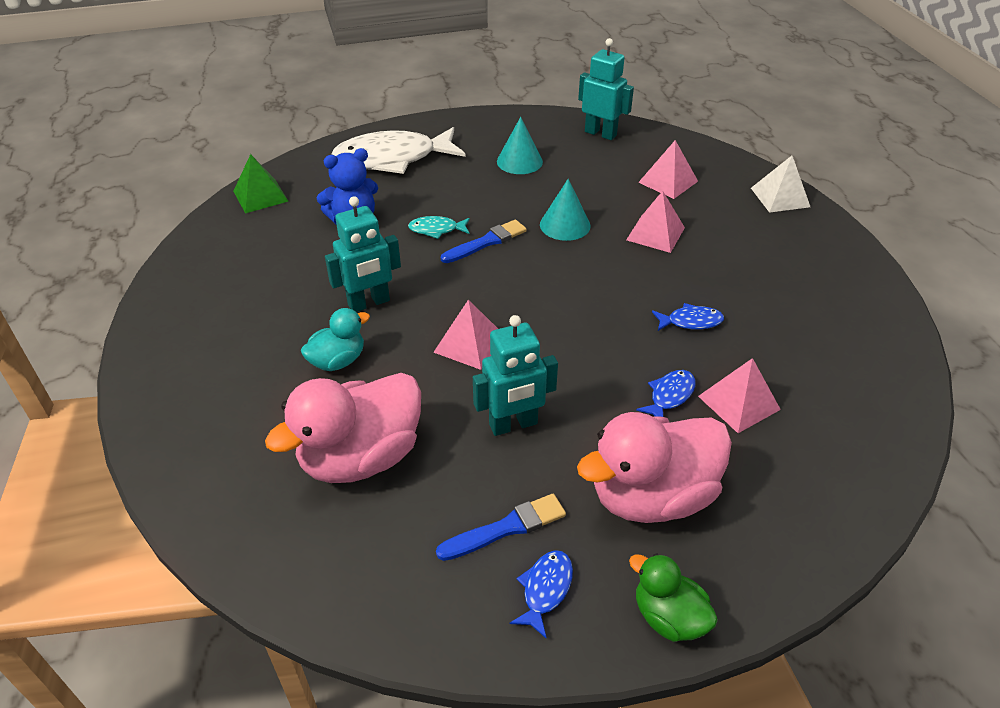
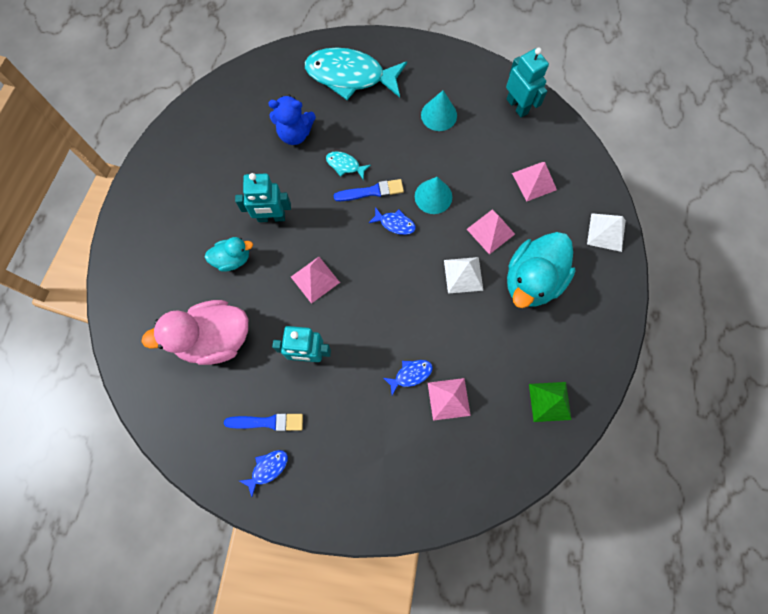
camera: 25 degrees right, 30 degrees up
green pyramid [233,154,288,213] -> green pyramid moved to [529,382,571,422]
white fish [331,127,466,174] -> turquoise fish [305,47,407,100]
pink duck [577,412,732,523] -> none
green duck [629,553,718,642] -> none
blue fish [652,303,724,331] -> blue fish moved to [369,207,416,235]
none -> white pyramid [444,257,484,294]
none -> turquoise duck [507,232,576,308]

